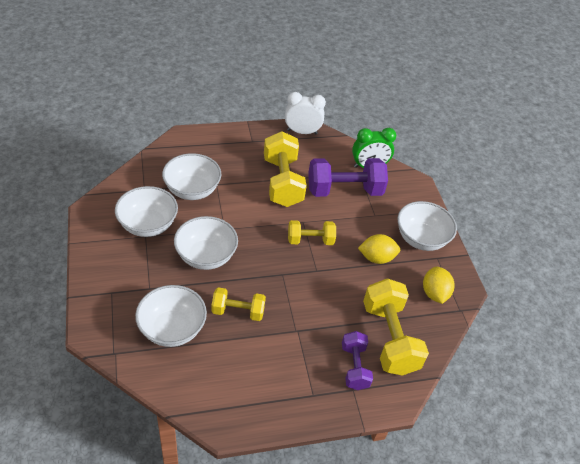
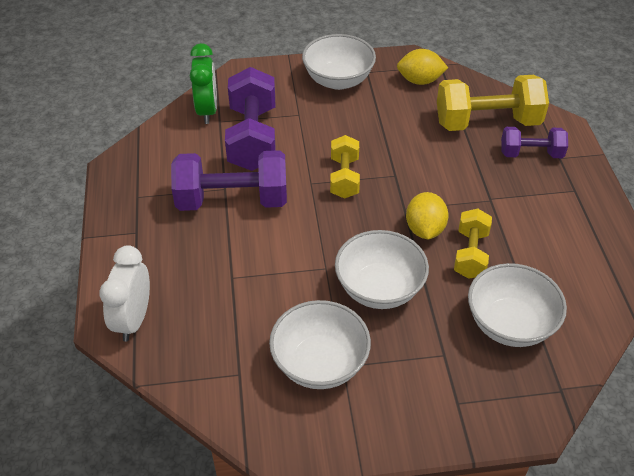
camera: 80 degrees left, 0 degrees up
white bowl [162,153,221,200] -> none
yellow dumbbell [264,131,307,207] -> purple dumbbell [171,150,287,211]
white clock [285,92,326,134] -> white clock moved to [99,245,150,342]
yellow lemon [358,234,400,264] -> yellow lemon moved to [406,192,449,239]

